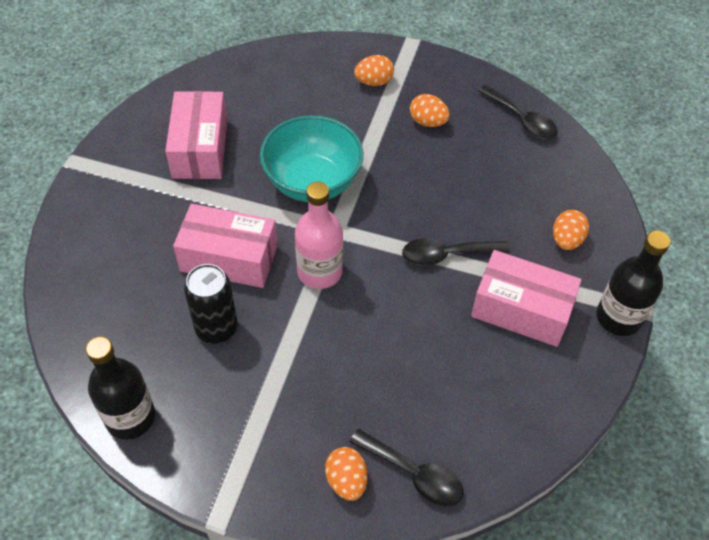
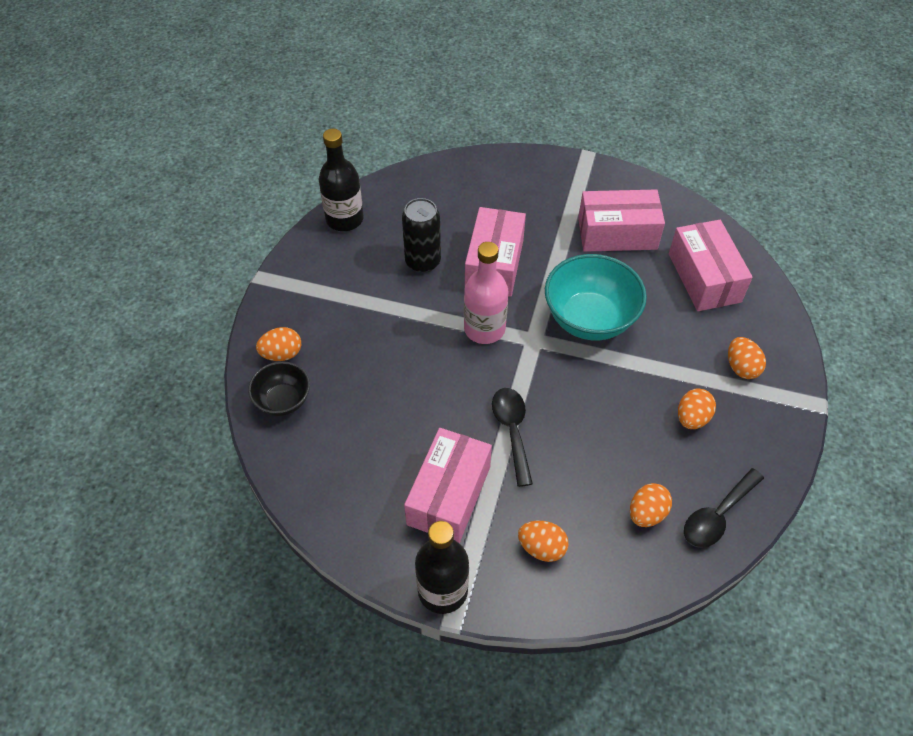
camera: 90 degrees right, 0 degrees up
black spoon [349,429,464,506] -> black bowl [248,361,310,416]
none -> orange egg [630,483,672,527]
none -> pink box [669,220,753,311]

